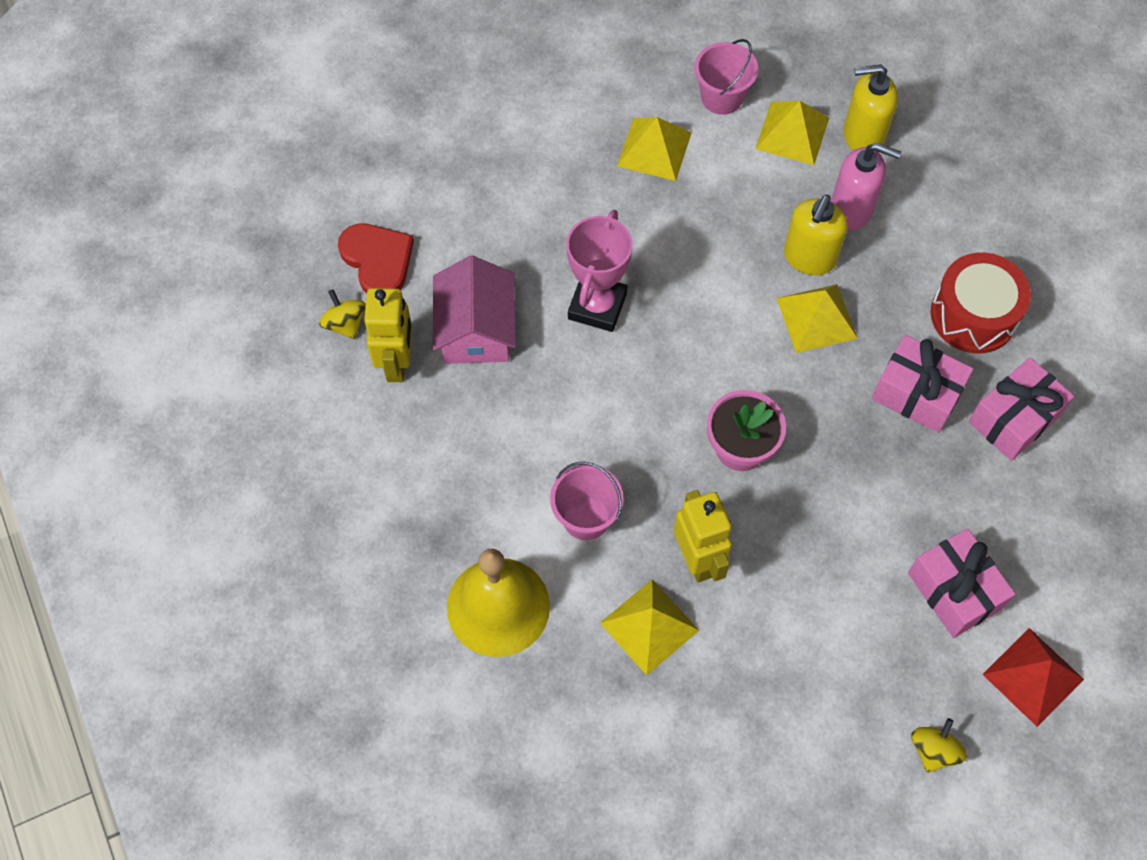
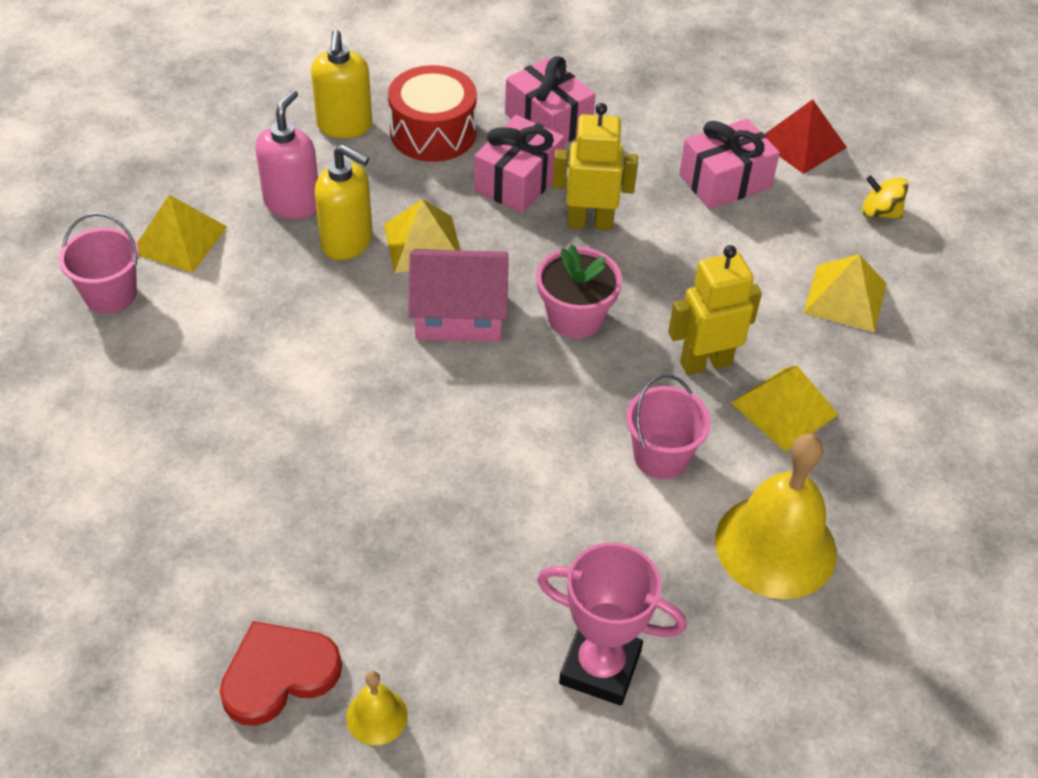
camera: 90 degrees left, 15 degrees down
yellow spinning top [319,290,366,339] -> yellow bell [346,671,408,745]
yellow robot [364,288,412,382] -> yellow robot moved to [553,103,638,230]
pink house [433,255,516,364] -> pink house moved to [408,249,509,342]
pink trophy [566,210,633,332] -> pink trophy moved to [537,543,687,706]
yellow pyramid [617,117,692,181] -> yellow pyramid moved to [804,254,886,332]
yellow soap dispenser [844,64,898,150] -> yellow soap dispenser moved to [311,30,372,138]

